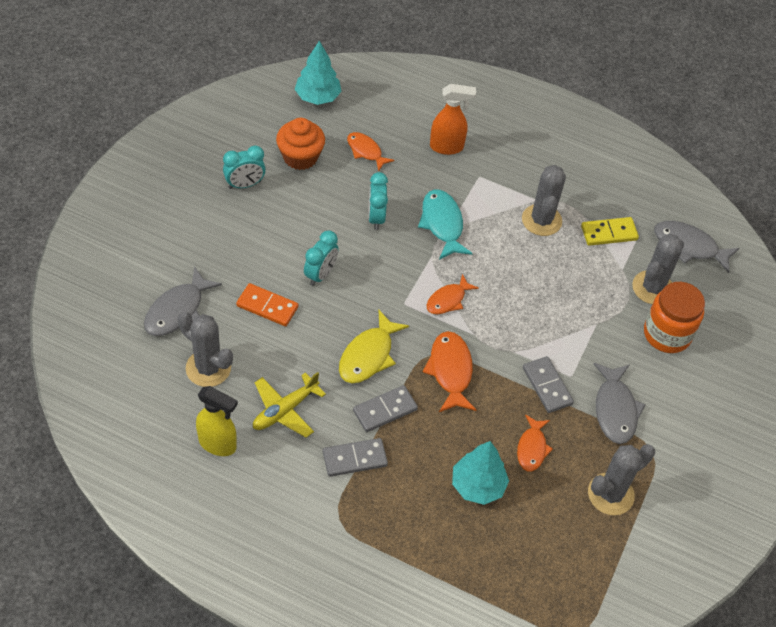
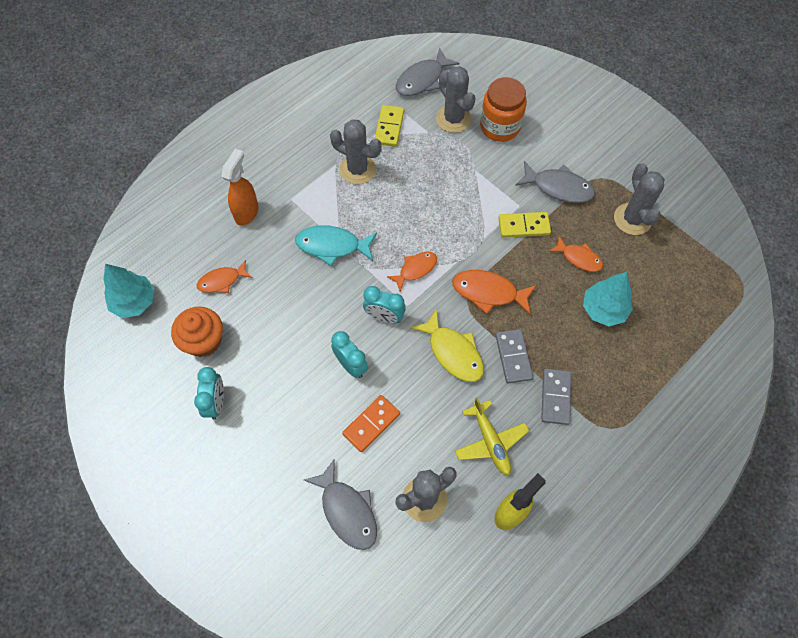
camera: 65 degrees left, 10 degrees up
turquoise clock [368,172,388,230] -> turquoise clock moved to [363,286,406,324]
orange fish [427,274,479,314] -> orange fish turned 105 degrees counterclockwise [387,252,437,291]
grey domino [523,356,574,413] -> yellow domino [499,212,551,238]

